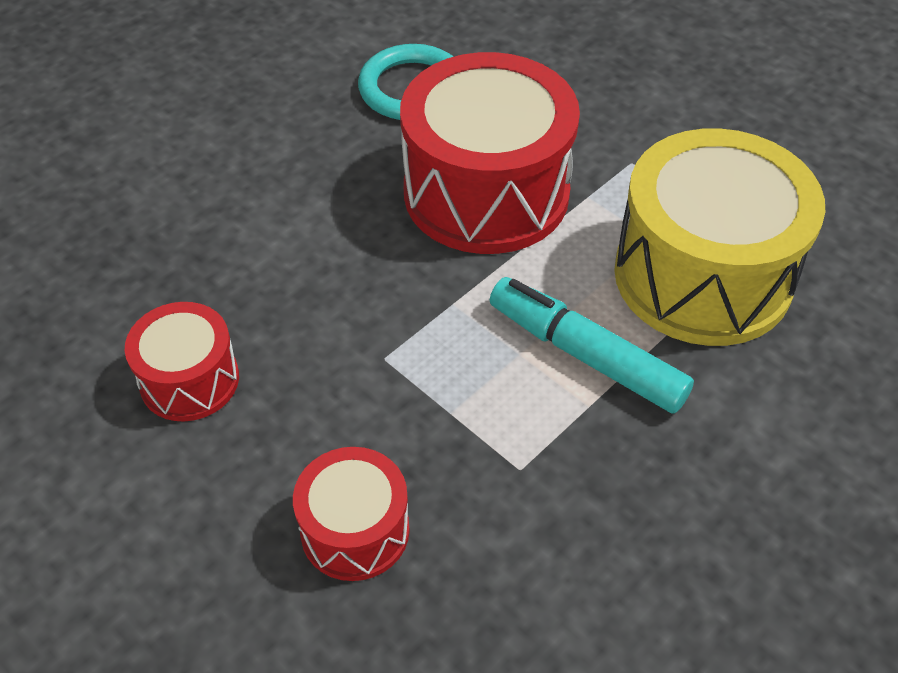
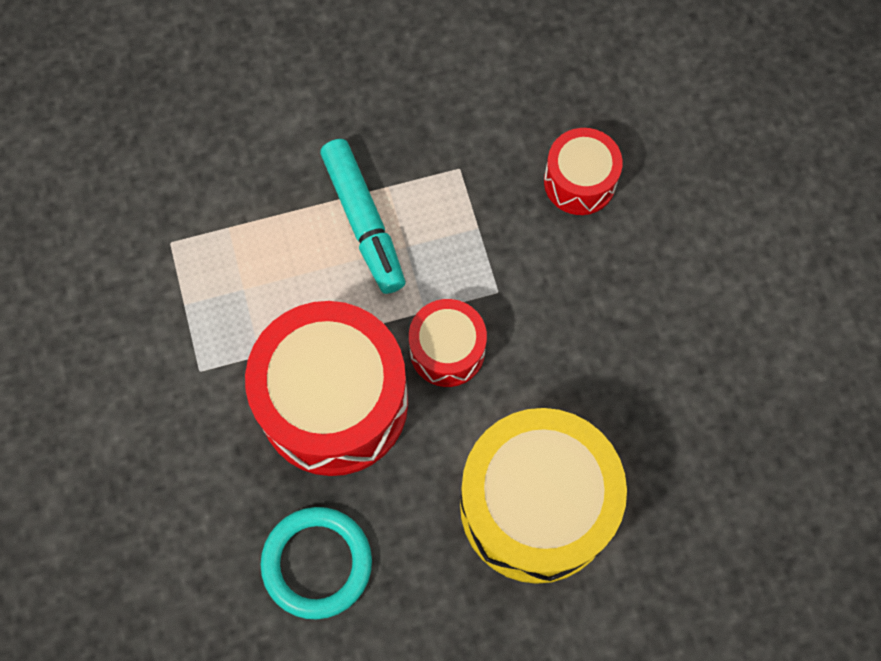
camera: 150 degrees left, 20 degrees up
red drum [125,302,239,422] -> red drum moved to [409,299,487,387]
yellow drum [614,128,825,346] -> yellow drum moved to [460,408,627,584]

